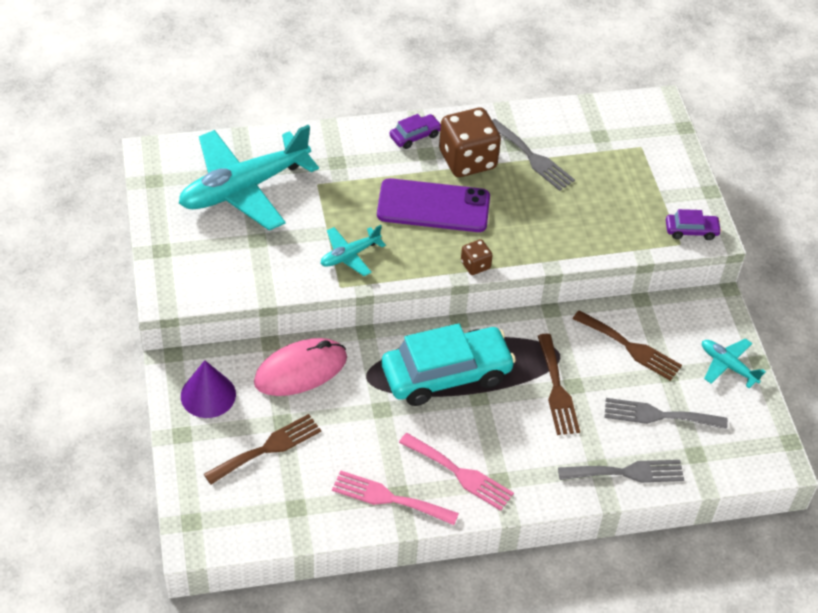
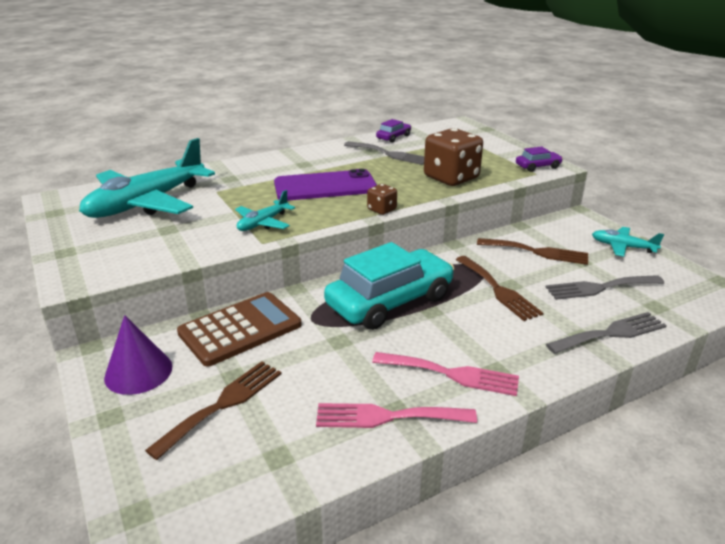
camera: 15 degrees left, 20 degrees down
pink mouse [254,338,347,396] -> brown calculator [177,292,302,367]
purple car [390,114,441,149] -> purple car moved to [376,119,411,142]
brown dice [439,108,501,177] -> brown dice moved to [424,128,483,186]

